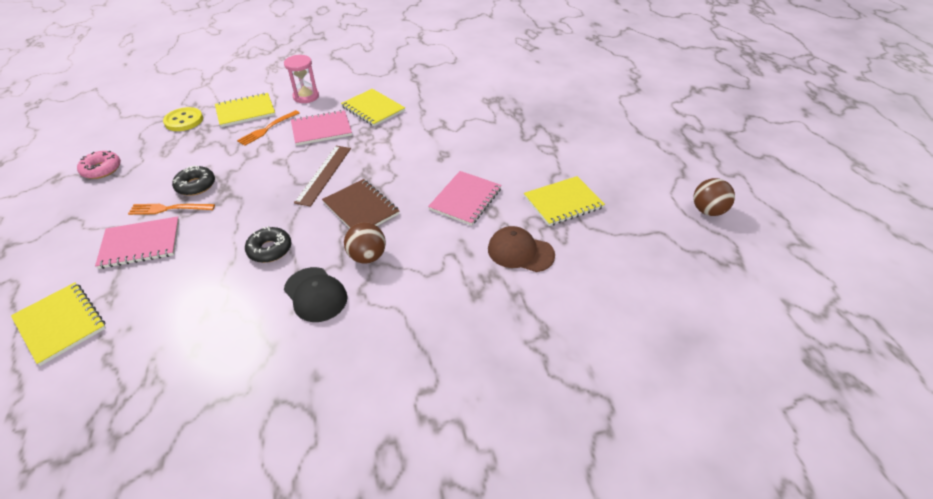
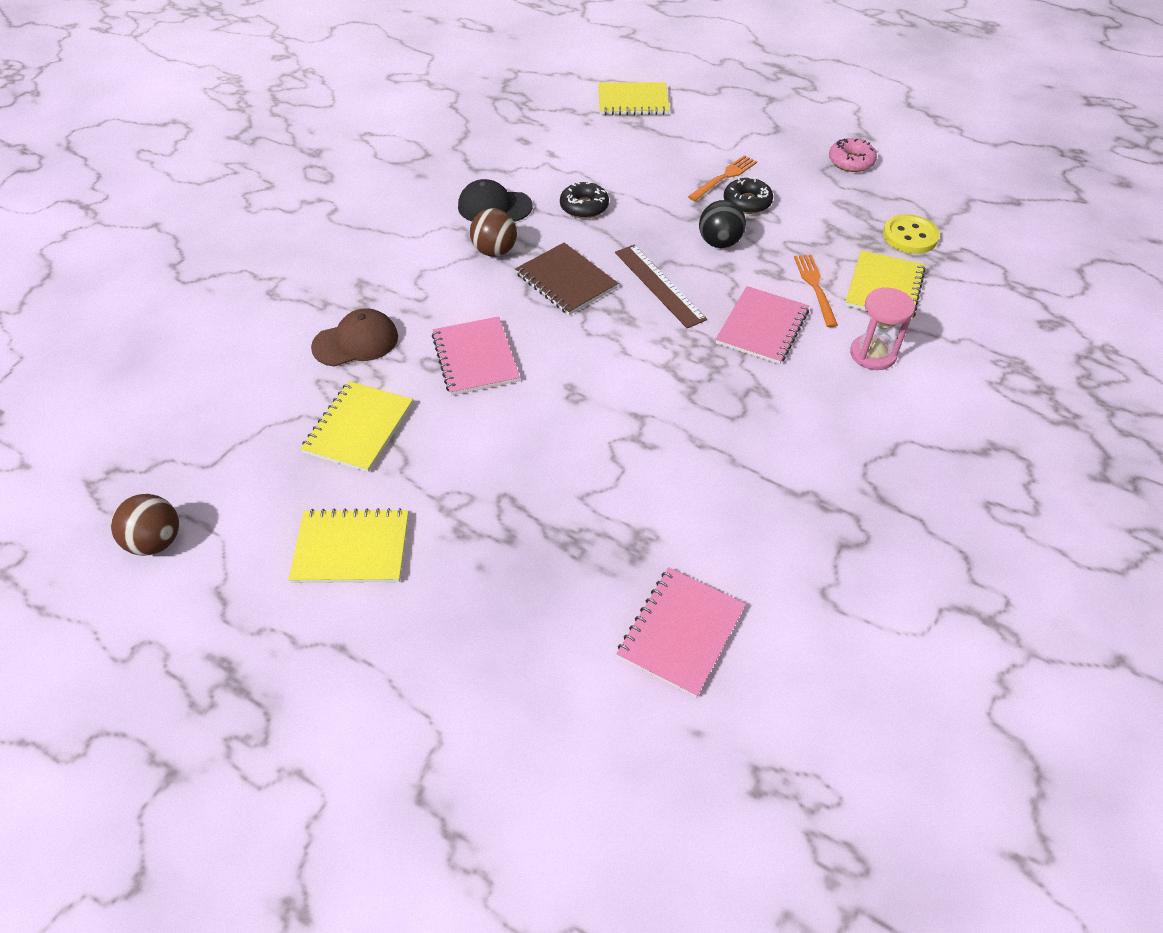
camera: 135 degrees right, 5 degrees up
pink notebook [95,216,179,269] -> pink notebook moved to [617,568,746,698]
brown notebook [322,179,399,229] -> brown notebook turned 45 degrees clockwise [515,242,618,315]
yellow notebook [341,89,405,126] -> yellow notebook moved to [289,508,409,583]
none -> black ball [699,200,746,248]

